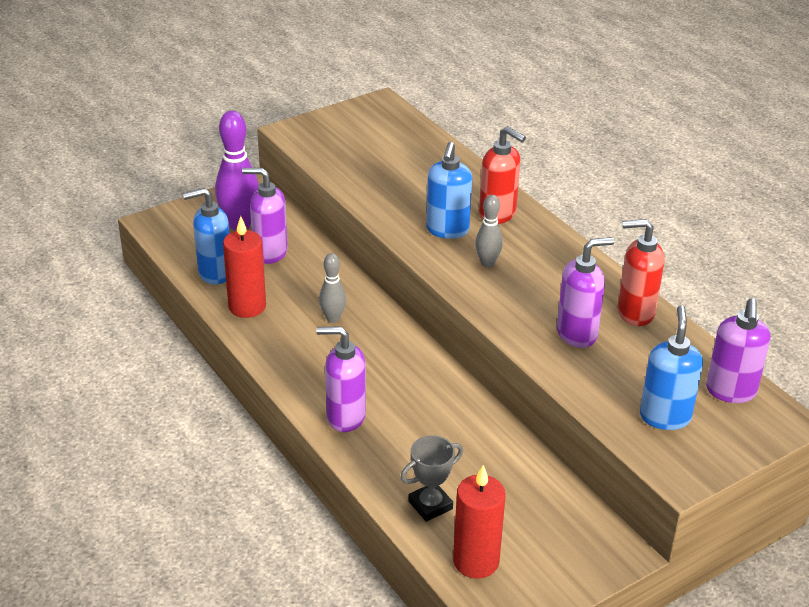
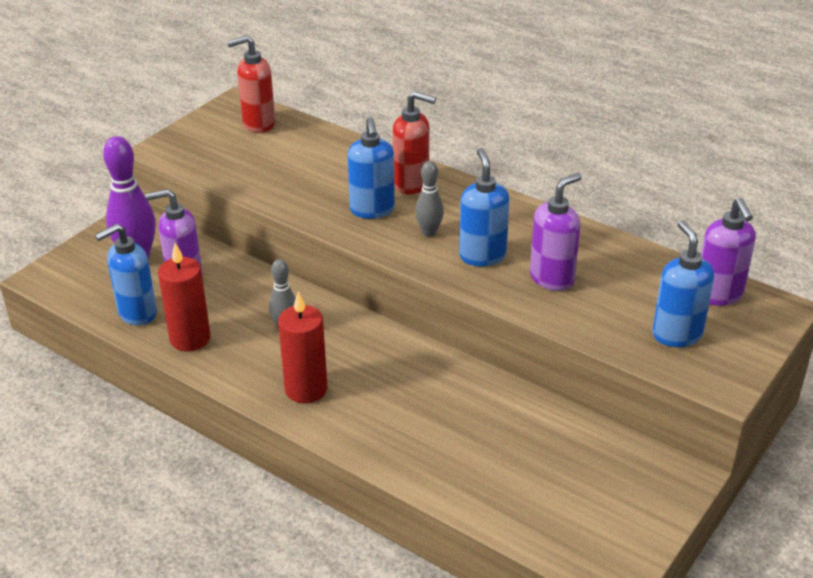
camera: 20 degrees left, 0 degrees up
purple soap dispenser [316,326,366,432] -> none
grey trophy [401,435,463,522] -> none
red candle [453,465,505,578] -> red candle moved to [278,291,327,403]
red soap dispenser [618,219,664,326] -> red soap dispenser moved to [227,36,275,133]
none -> blue soap dispenser [459,148,510,267]

